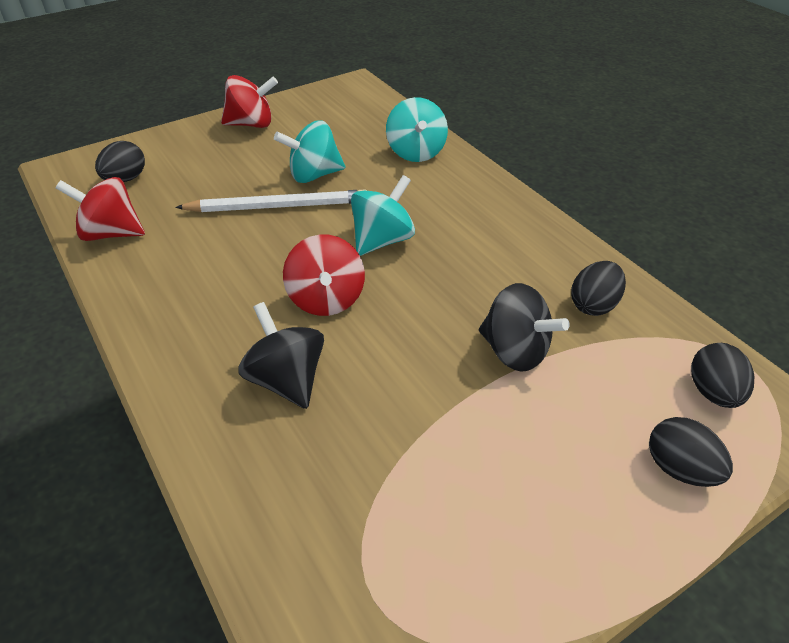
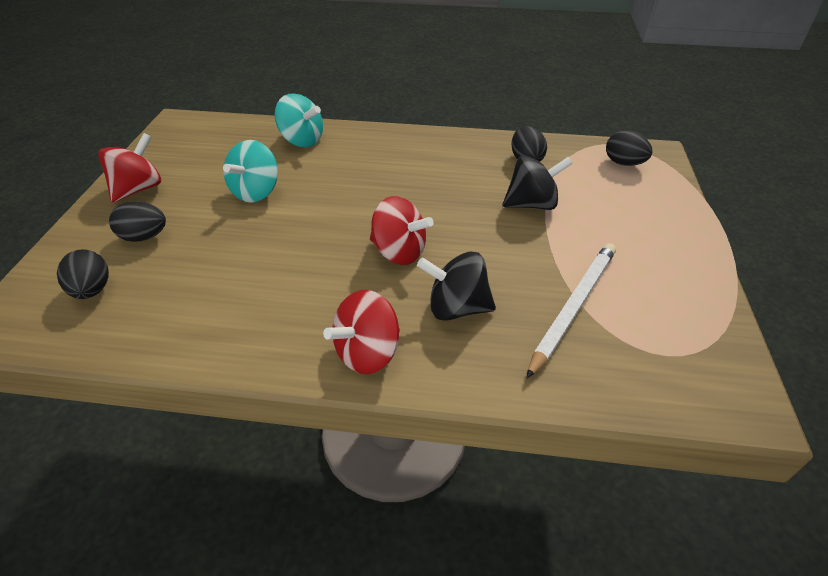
camera: 50 degrees left, 0 degrees up
red spinning top [56,177,145,241] -> red spinning top moved to [323,290,400,374]
white pencil [175,190,367,212] -> white pencil moved to [526,243,616,379]
turquoise spinning top [351,175,415,256] -> none
black egg [649,417,733,487] -> black egg moved to [109,201,166,242]

